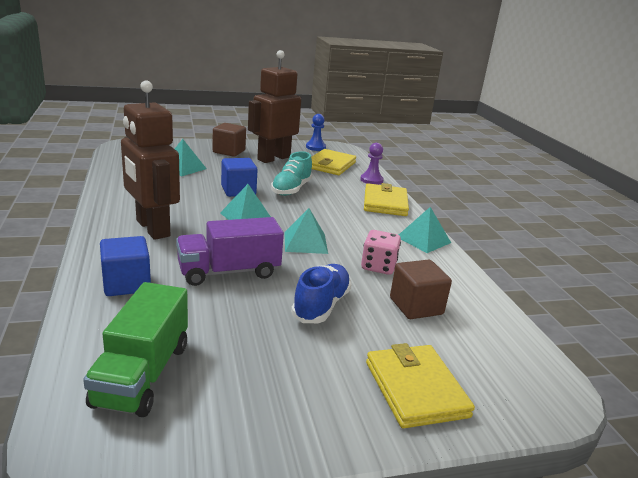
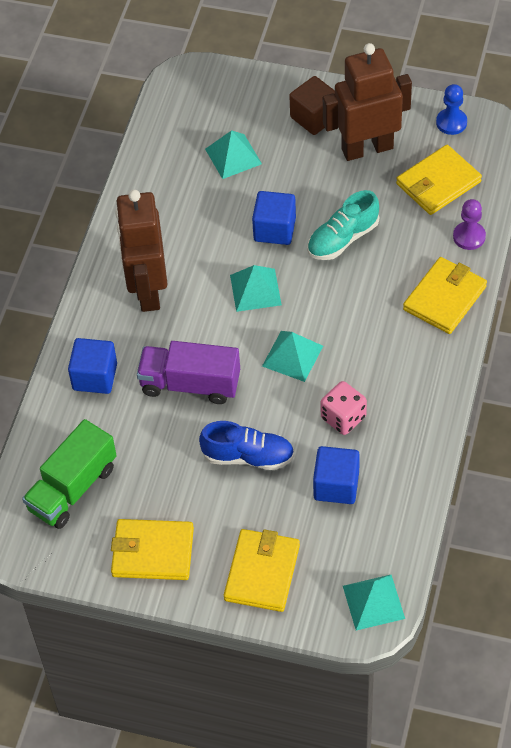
camera: 35 degrees right, 30 degrees up
blue shoe [291,264,351,323] -> blue shoe turned 45 degrees clockwise [199,421,294,470]
brown cube [390,260,452,319] -> blue cube [313,446,360,504]
turquoise pyramid [399,207,451,253] -> turquoise pyramid moved to [343,575,405,631]
none -> yellow wallet [111,519,194,580]

